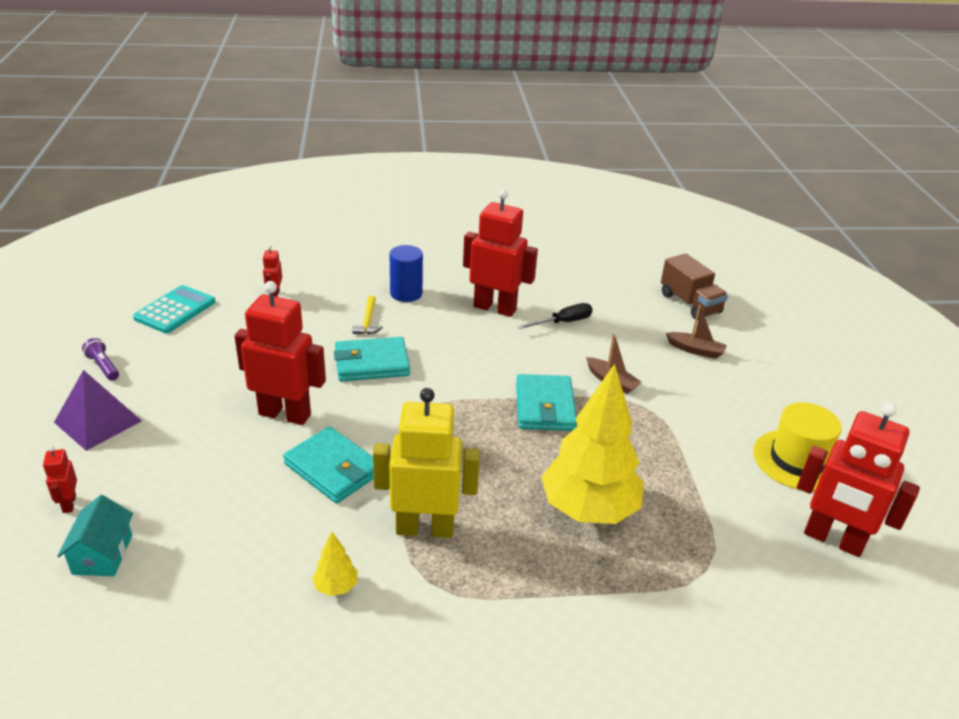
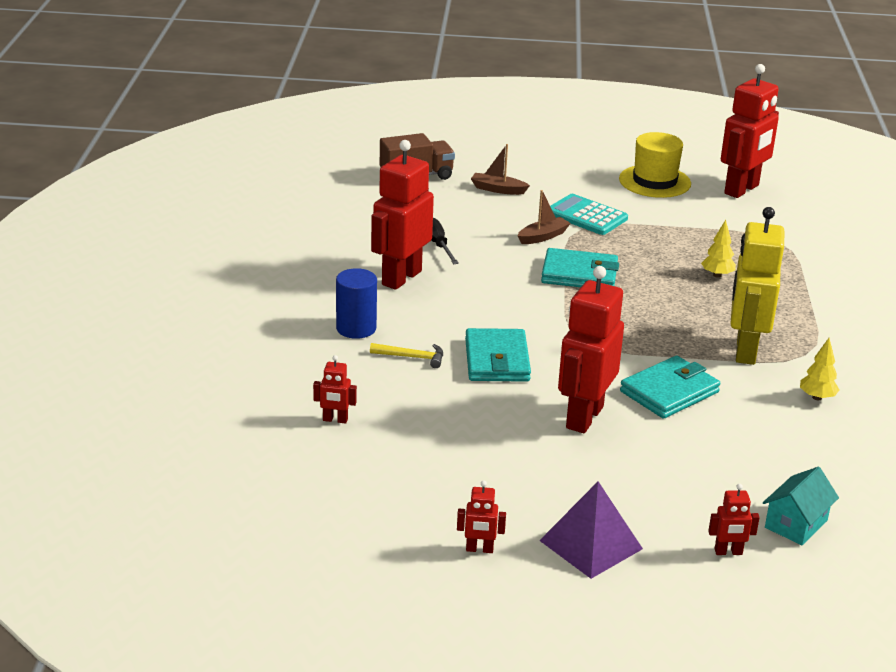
camera: 80 degrees left, 5 degrees down
turquoise house [57,495,133,576] -> turquoise house turned 60 degrees counterclockwise [763,467,839,545]
purple flashlight [82,338,119,381] -> red robot [457,480,506,553]
turquoise calculator [133,285,215,333] -> turquoise calculator moved to [550,194,628,235]
yellow tree [541,364,643,524] -> yellow tree [701,220,736,278], size x0.40
brown boat [666,305,727,359] -> brown boat turned 105 degrees counterclockwise [471,144,530,195]

